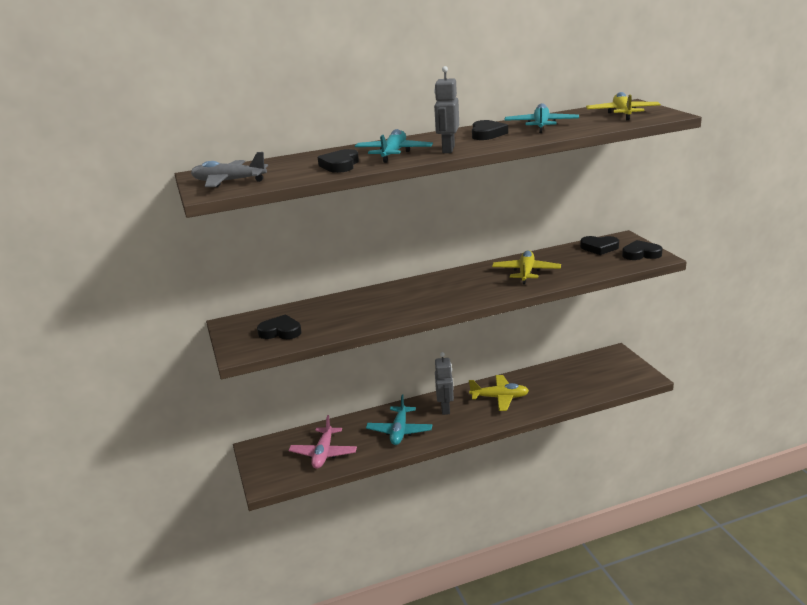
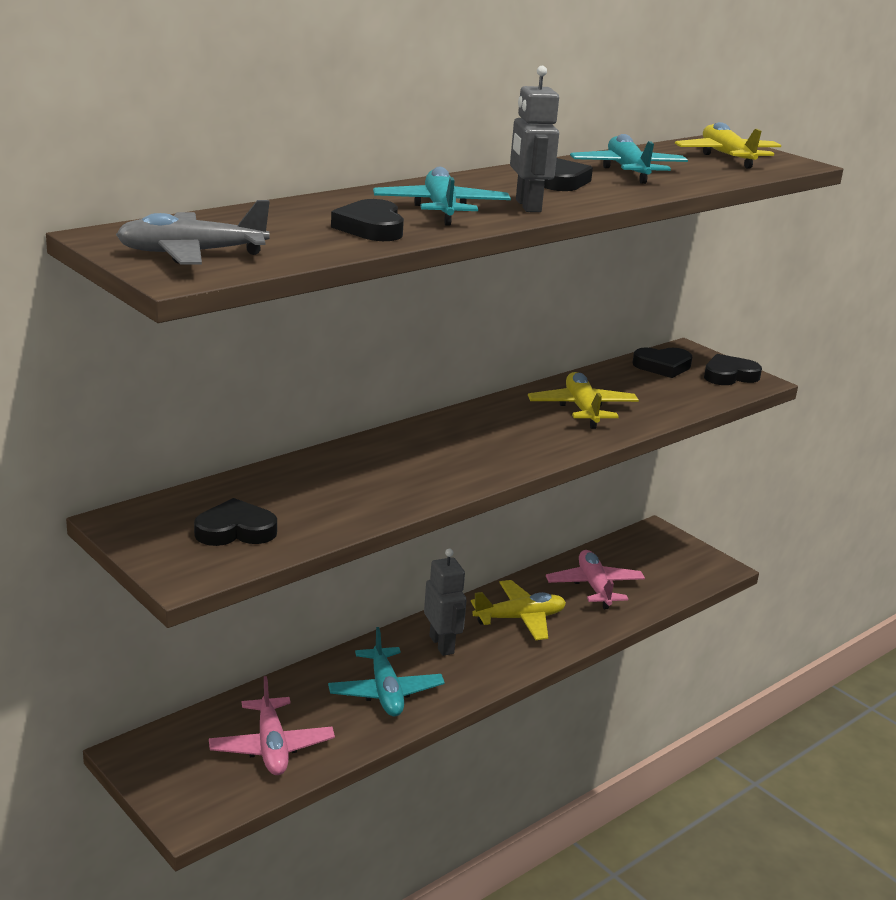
camera: 25 degrees left, 0 degrees up
none -> pink plane [546,550,645,609]

